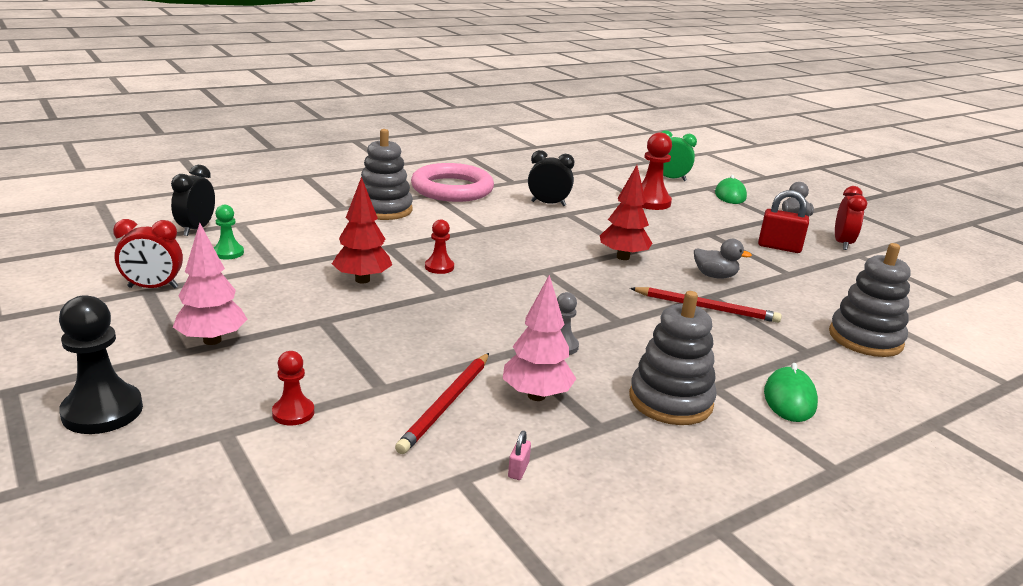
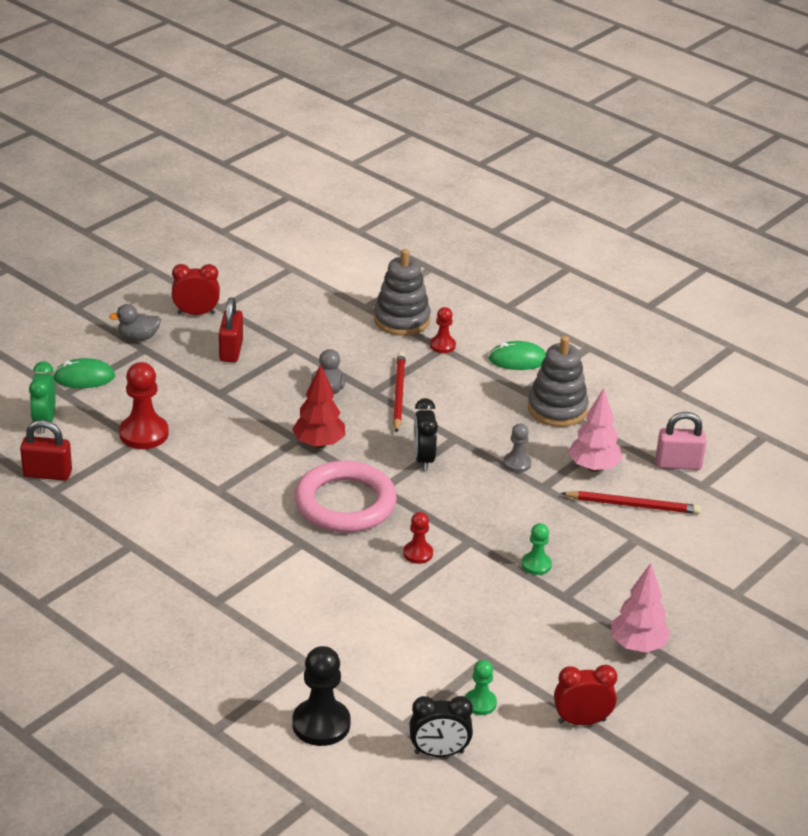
camera: 105 degrees left, 10 degrees up
black pawn [59,295,143,434] -> black pawn moved to [292,646,351,746]
red clock [113,219,183,288] -> red clock turned 75 degrees counterclockwise [554,665,617,725]
red pawn [272,351,314,426] -> red pawn moved to [430,307,456,353]
red tree [332,177,392,284] -> none
grey stacking toy [361,129,413,220] -> none
pink ring [411,163,494,202] -> pink ring moved to [295,461,397,532]
pink padlock [508,431,531,480] -> pink padlock [656,412,707,470], size x2.21
black clock [528,150,574,206] -> black clock moved to [414,398,438,471]
none -> red padlock [20,420,72,481]
none -> green pawn [522,523,552,575]

